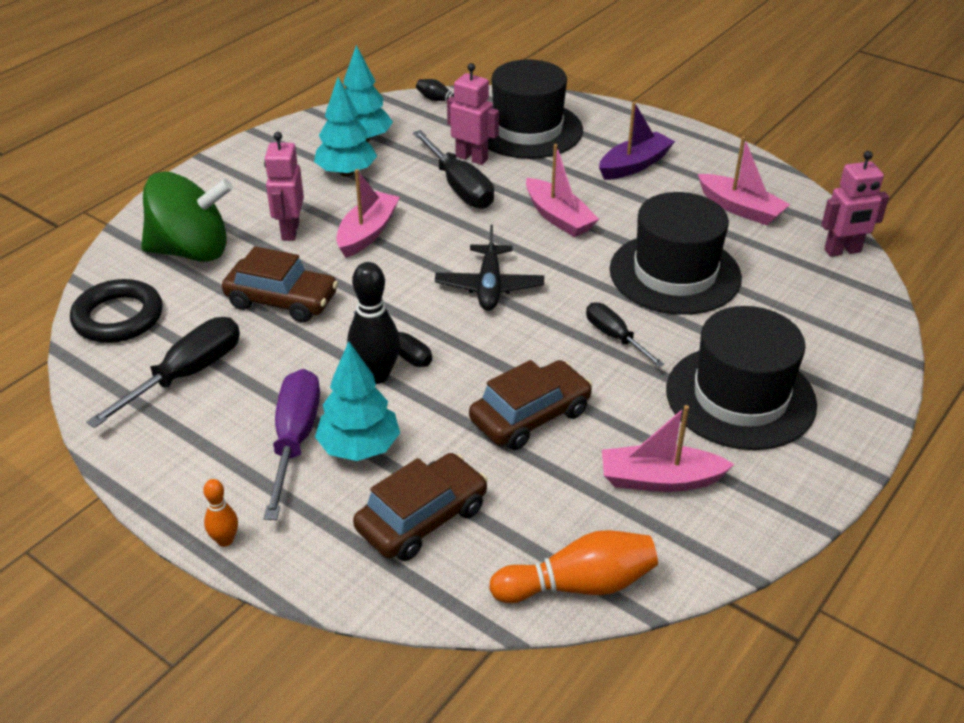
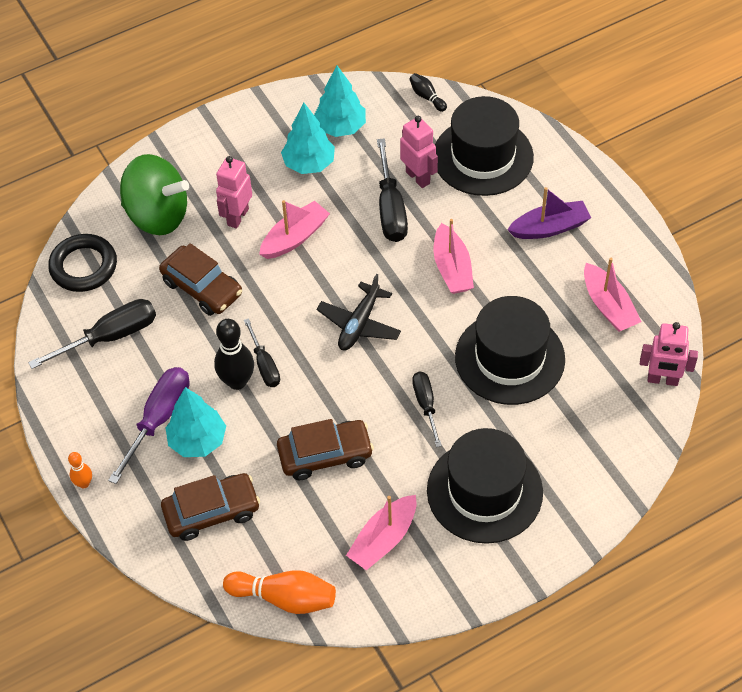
camera: 25 degrees right, 15 degrees up
pink boat [602,405,735,492] -> pink boat turned 75 degrees counterclockwise [346,495,416,570]

